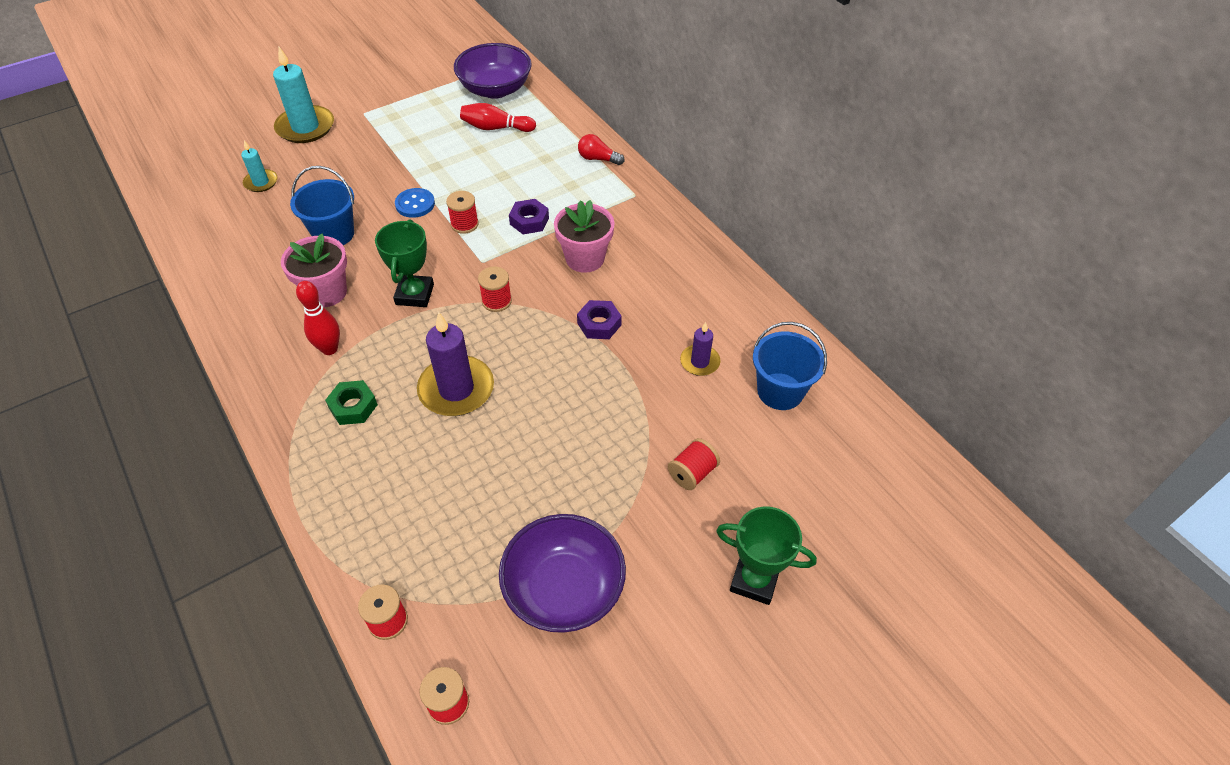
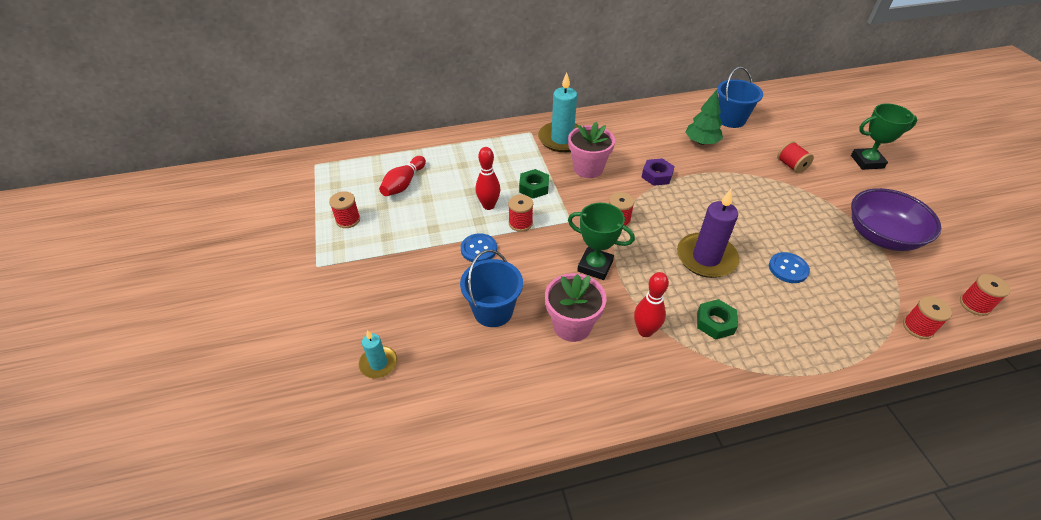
camera: 70 degrees left, 5 degrees down
turquoise candle [273,47,334,143] -> turquoise candle moved to [538,72,578,152]
purple bowl [454,43,532,99] -> none
purple nut [509,199,549,234] -> green nut [519,169,549,198]
red light bulb [578,134,624,165] -> none
purple candle [680,322,721,376] -> green tree [685,90,723,145]
green trophy [716,506,817,605] -> green trophy turned 45 degrees clockwise [851,103,917,170]
none -> red spool [329,191,360,228]
none -> red bowling pin [475,147,500,210]
none -> blue button [769,252,810,283]

